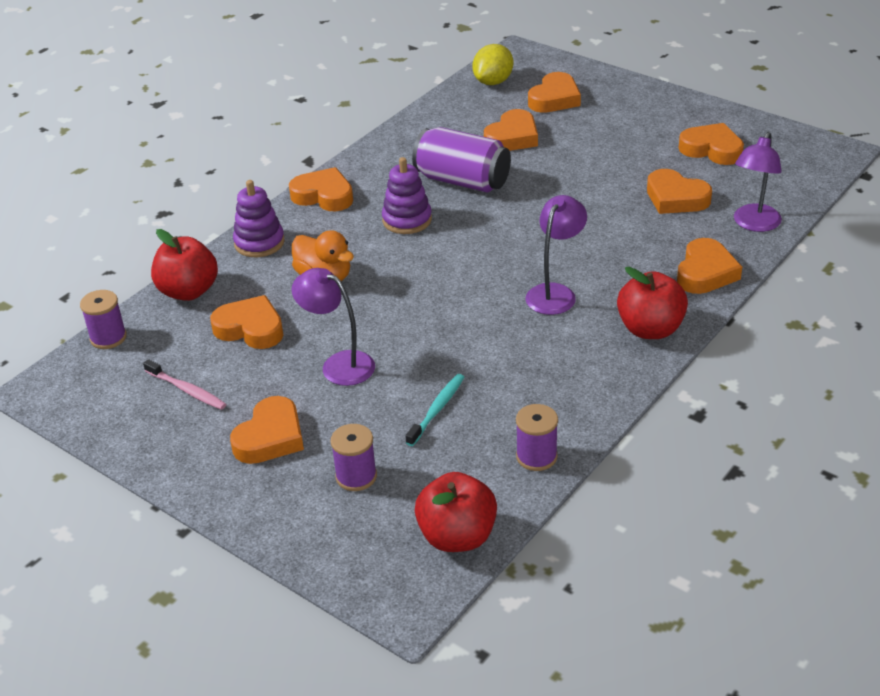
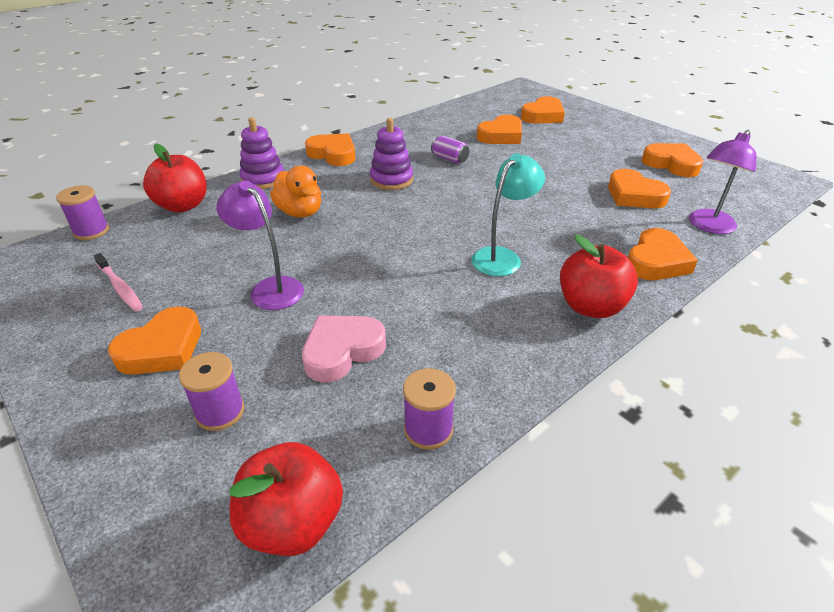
camera: 10 degrees right, 0 degrees up
orange heart [210,295,284,349] -> none
turquoise toothbrush [406,374,464,446] -> pink heart [302,316,386,383]
purple can [412,127,511,193] -> purple can [431,136,469,164], size x0.47
yellow lemon [472,44,513,85] -> none
purple lamp [525,195,587,315] -> turquoise lamp [471,153,545,276]

